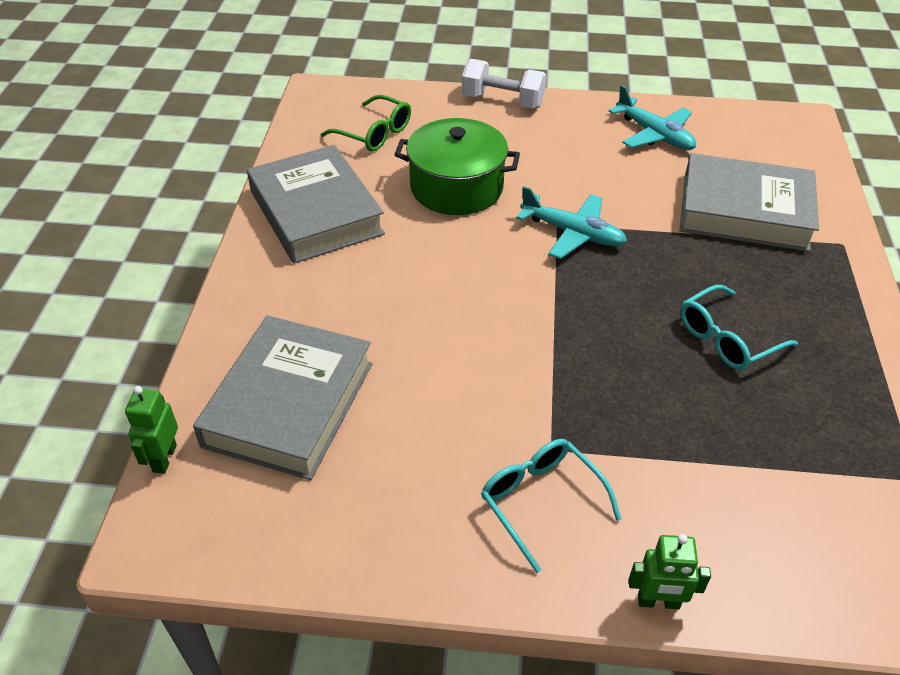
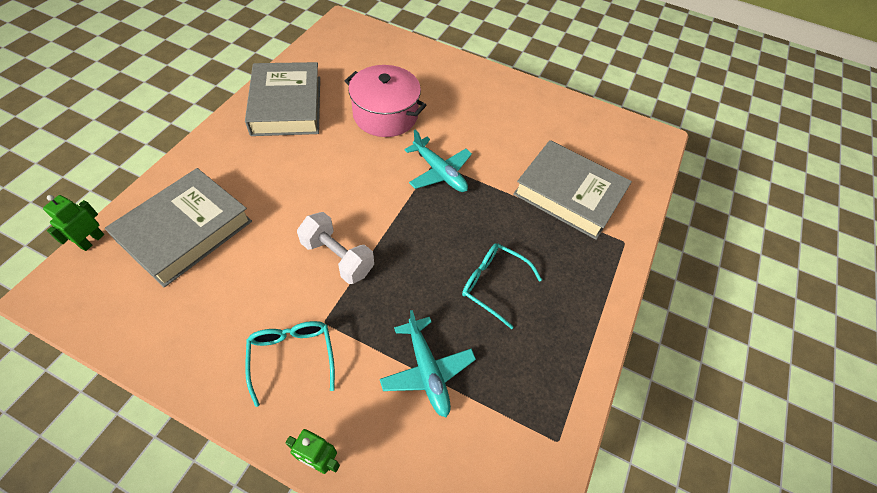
camera: 15 degrees right, 10 degrees up
green glasses [321,95,411,152] -> none
green pot [394,118,520,215] -> pink pot [345,65,426,137]
white dumbbell [462,59,547,108] -> white dumbbell moved to [297,212,374,284]
turquoise plane [608,85,696,150] -> turquoise plane moved to [380,310,476,417]
turquoise glasses [680,285,798,370] -> turquoise glasses turned 45 degrees clockwise [462,243,542,329]

